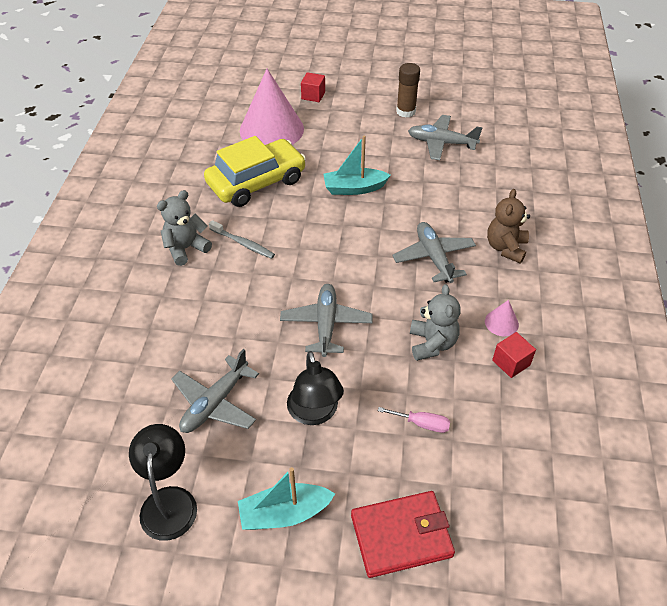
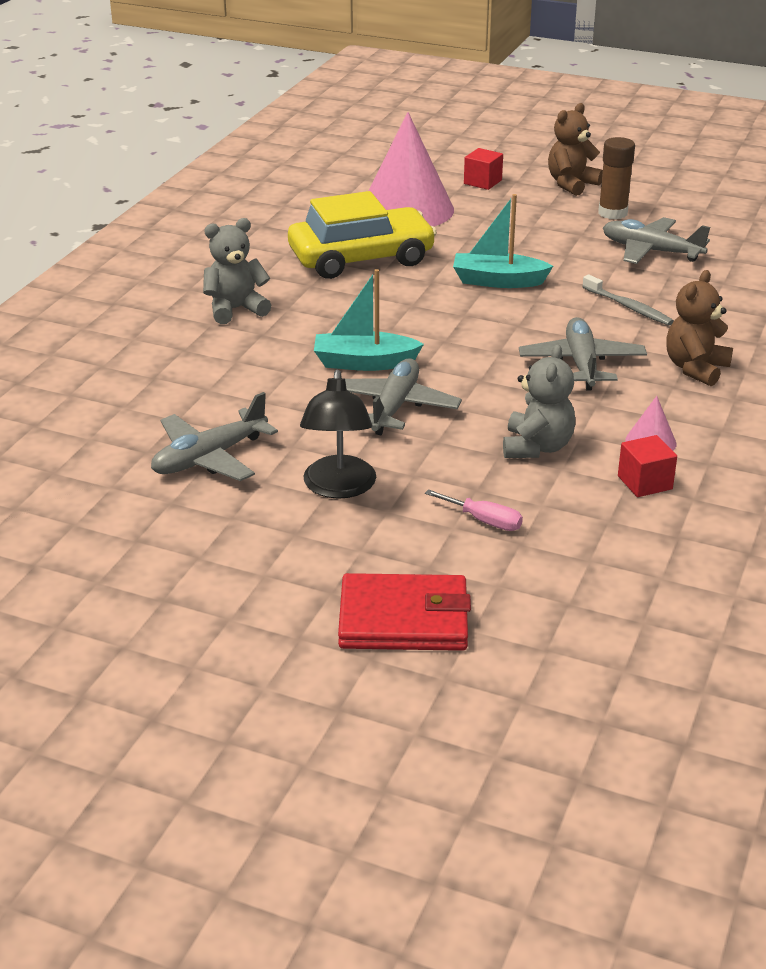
camera: 15 degrees right, 15 degrees down
black lamp [129,424,197,541] -> none
grey toothbrush [209,220,275,259] -> grey toothbrush moved to [582,274,674,325]
turquoise boat [238,467,335,530] -> turquoise boat moved to [314,269,424,371]
none -> brown teddy bear [548,103,603,196]

